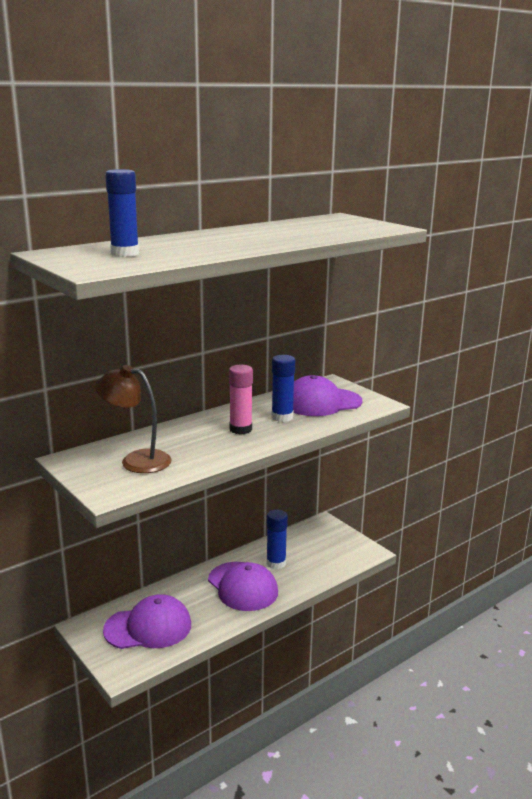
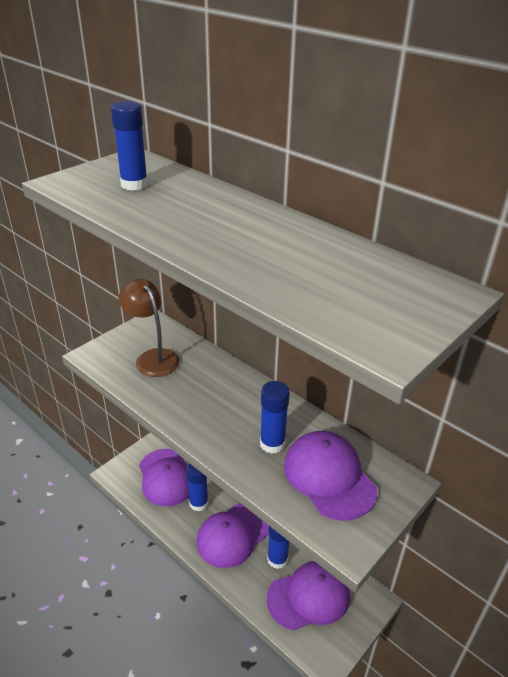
camera: 80 degrees right, 15 degrees up
brown lamp [95,365,171,473] -> brown lamp turned 45 degrees counterclockwise [119,279,180,377]
pink glue stick [229,365,253,434] -> none
none -> blue glue stick [186,463,208,512]
none -> purple cap [267,561,350,631]

